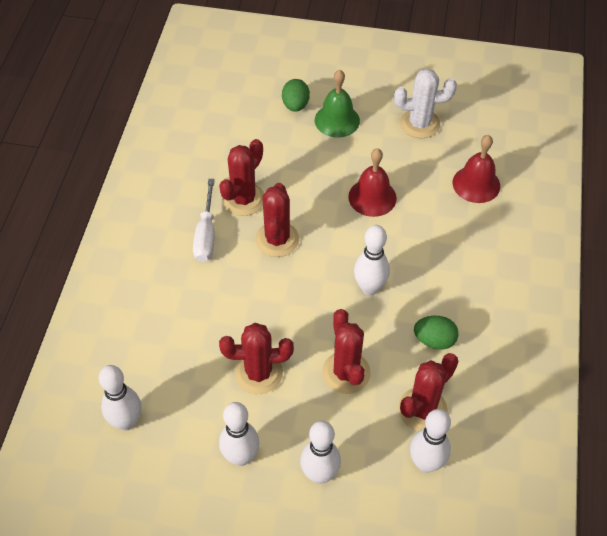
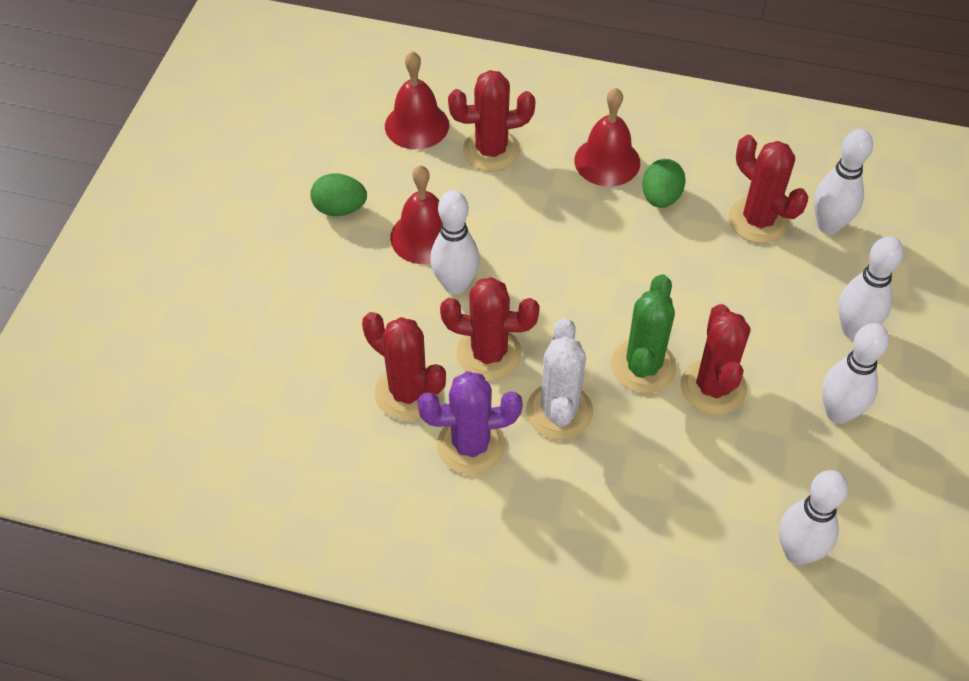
camera: 85 degrees left, 0 degrees up
white screwdriver [193,179,215,262] -> purple cactus [417,371,523,475]
green egg [282,79,310,112] -> green egg moved to [310,174,367,216]
green bell [315,70,360,138] -> none
red cactus [322,309,371,394] -> red cactus moved to [448,70,535,171]
white bowling pin [354,225,390,295] -> white bowling pin moved to [430,190,480,295]
white cactus [394,68,457,138] -> white cactus moved to [526,318,593,440]
none -> red bell [574,88,640,187]
none -> green cactus [611,274,677,393]

